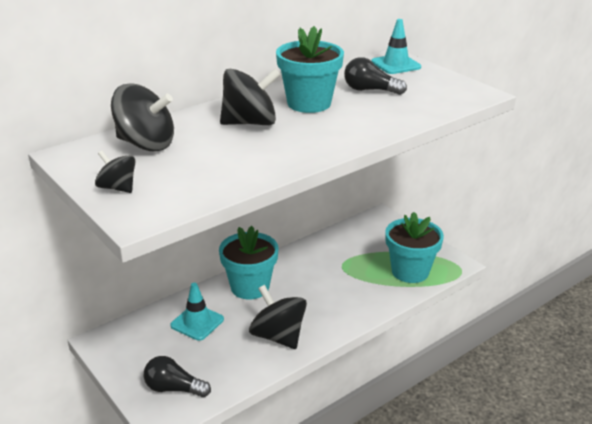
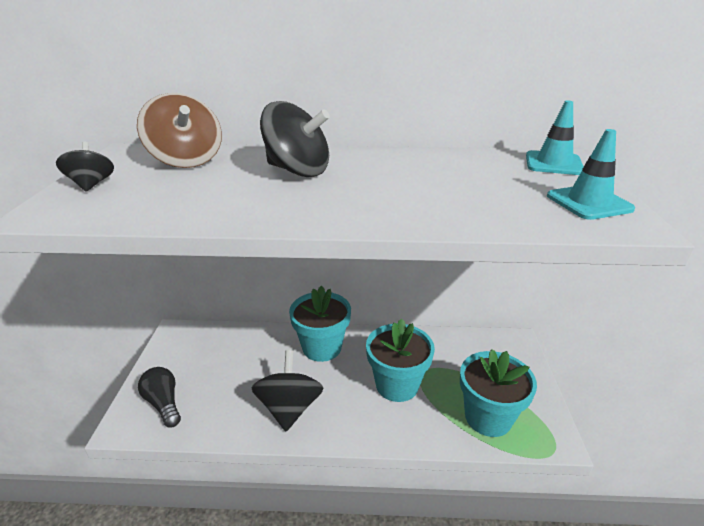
camera: 40 degrees right, 0 degrees up
black spinning top [111,84,174,151] -> brown spinning top [137,93,222,168]
turquoise traffic cone [170,283,224,341] -> turquoise traffic cone moved to [547,129,635,220]
turquoise flower pot [276,26,344,113] -> turquoise flower pot moved to [366,319,435,402]
black light bulb [344,57,407,95] -> none

